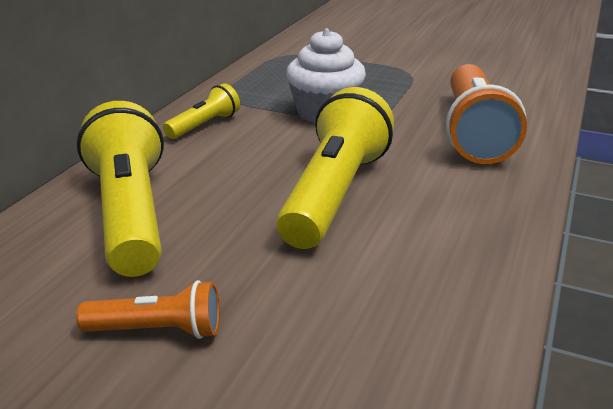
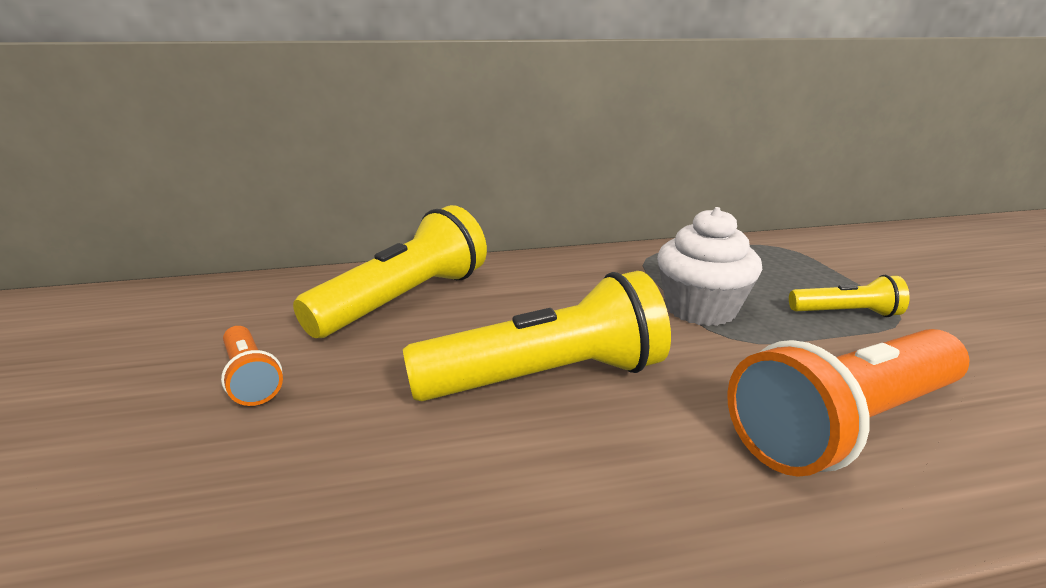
camera: 55 degrees right, 5 degrees down
yellow flashlight [163,83,240,139] -> yellow flashlight moved to [789,275,909,317]

